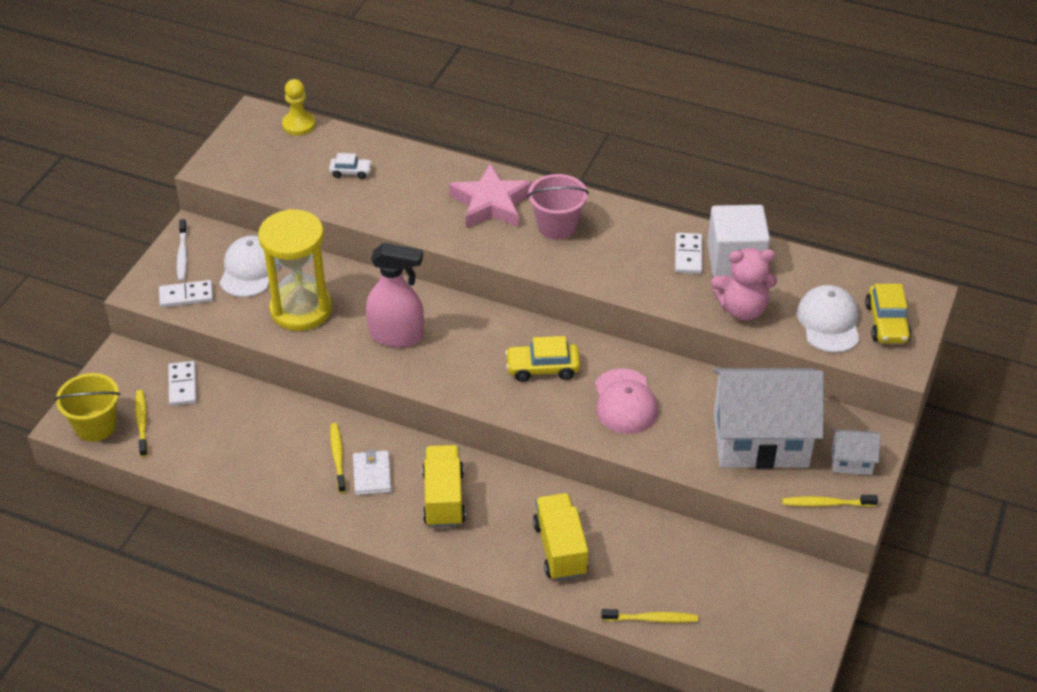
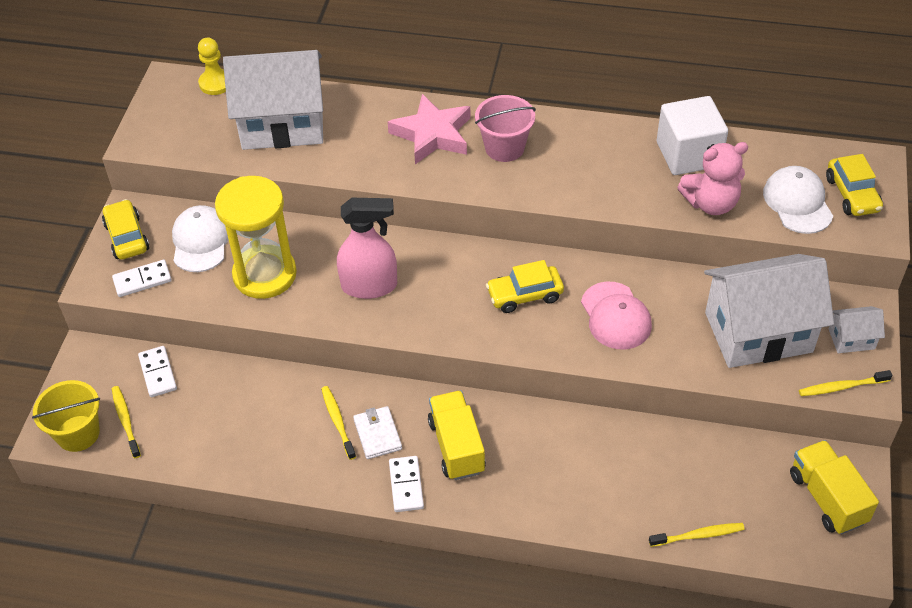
camera: 10 degrees left, 5 degrees up
white toothbrush [177,219,187,281] -> yellow car [102,199,149,260]
white car [329,153,372,179] -> white house [223,50,323,150]
yellow truck [533,493,589,581] -> yellow truck moved to [790,440,879,534]
white domino [675,233,702,274] -> white domino moved to [389,456,424,512]

